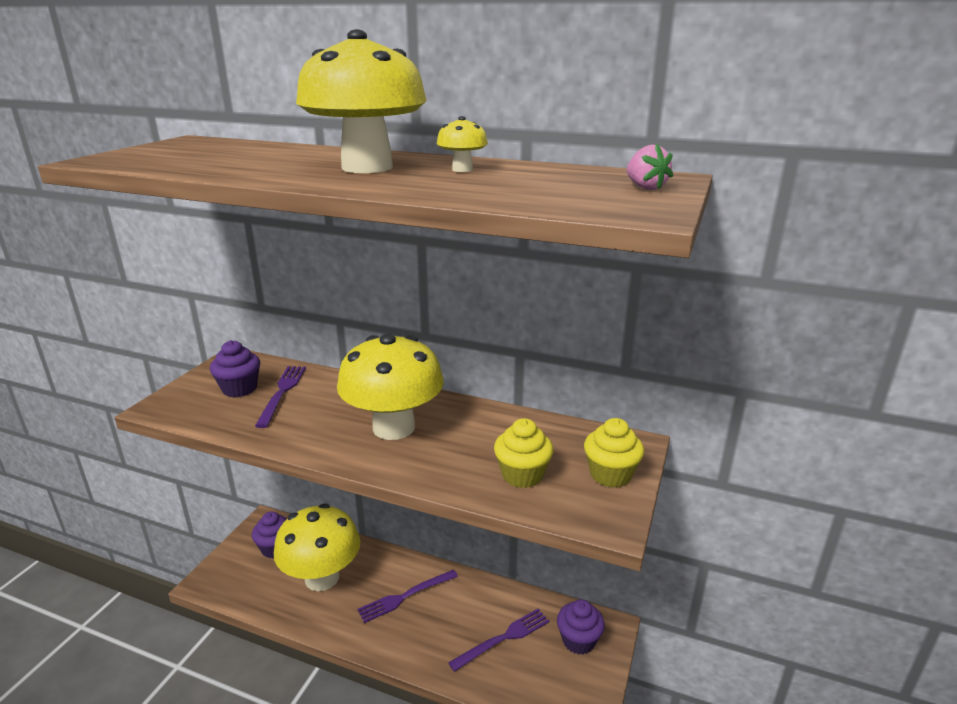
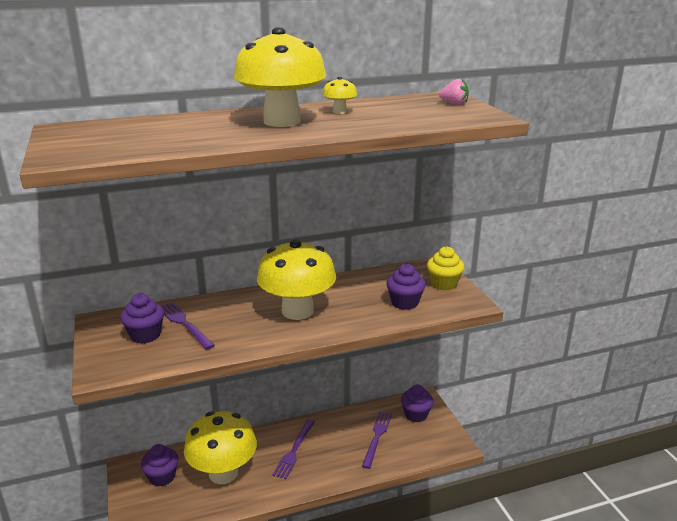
camera: 40 degrees left, 0 degrees up
yellow cupcake [494,418,553,488] -> purple cupcake [386,264,426,310]

